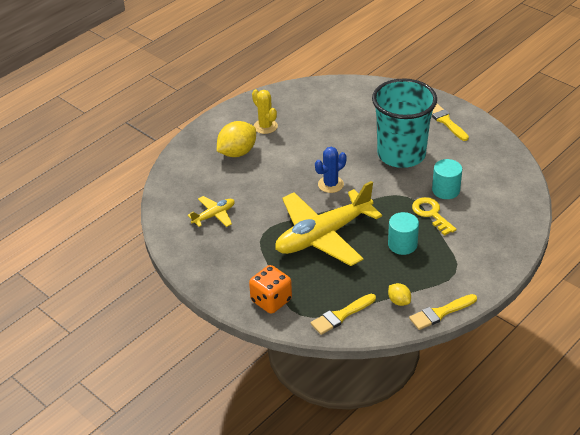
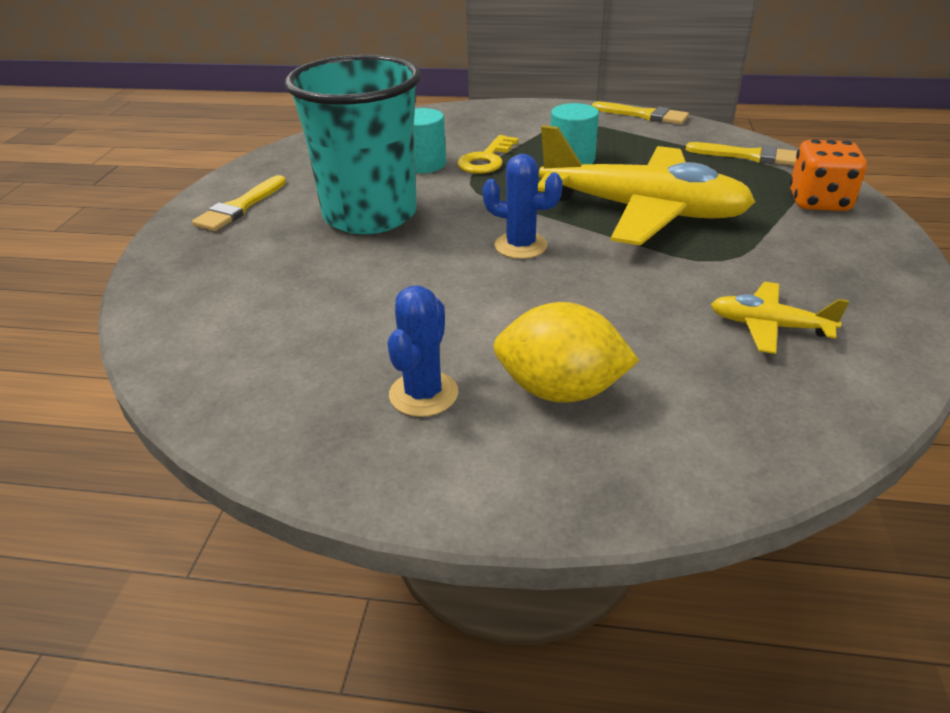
camera: 125 degrees left, 5 degrees down
yellow cactus [252,89,278,134] -> blue cactus [388,286,458,417]
yellow lemon [388,283,411,306] -> none

